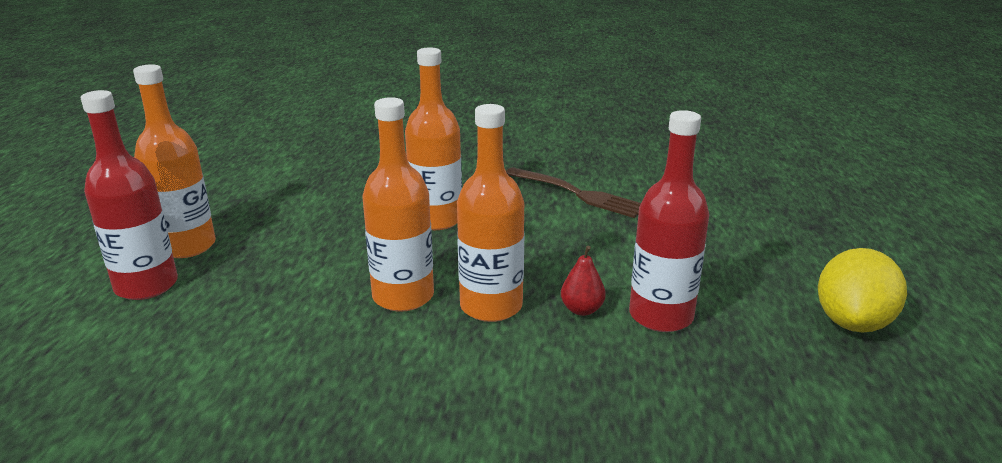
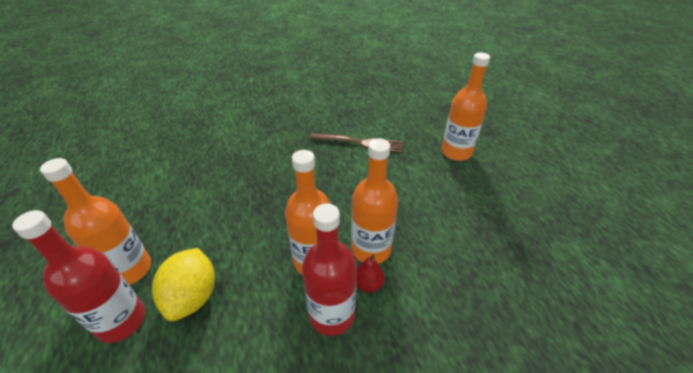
camera: 25 degrees left, 15 degrees up
orange bottle [405,47,462,230] -> orange bottle moved to [442,53,490,161]
red pear [561,246,606,316] -> red pear moved to [356,254,385,293]
red bottle [629,110,709,332] -> red bottle moved to [302,203,357,336]
yellow lemon [818,248,907,333] -> yellow lemon moved to [152,248,215,321]

